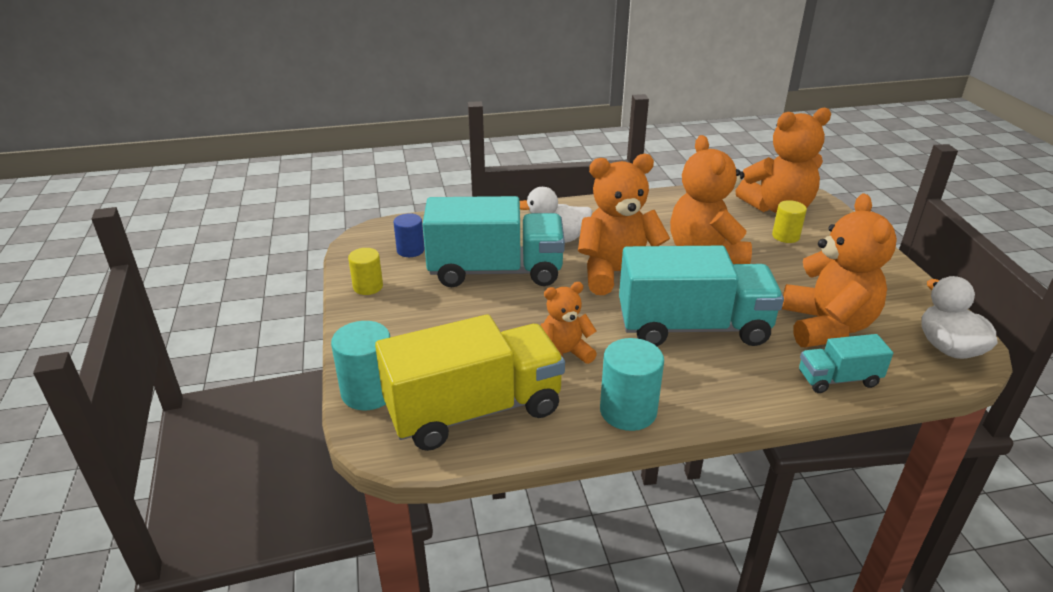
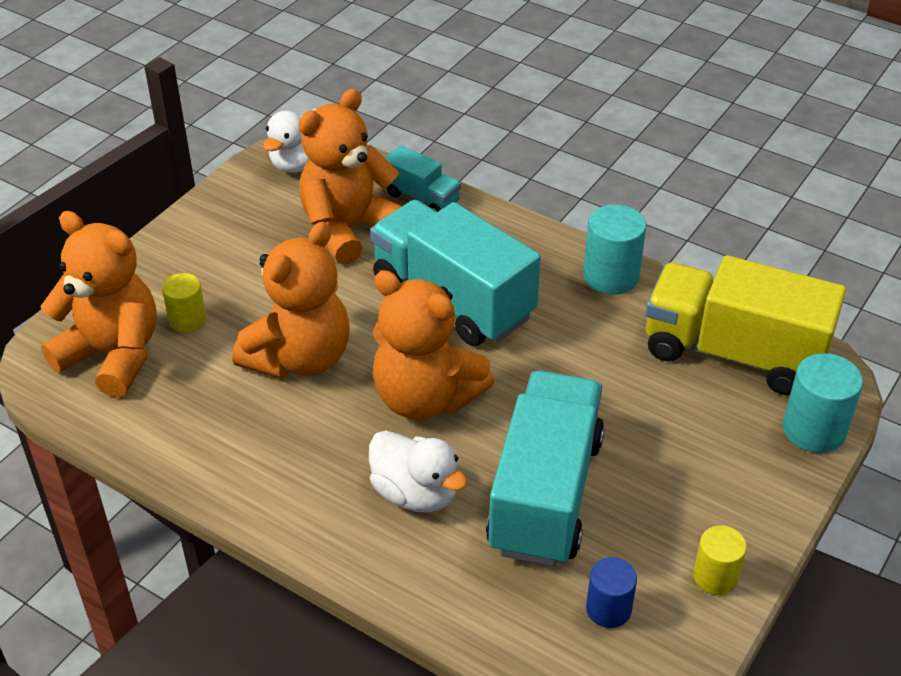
camera: 135 degrees left, 10 degrees up
turquoise truck [423,196,565,287] -> turquoise truck turned 60 degrees clockwise [486,371,605,567]
orange teddy bear [541,282,597,364] -> none

